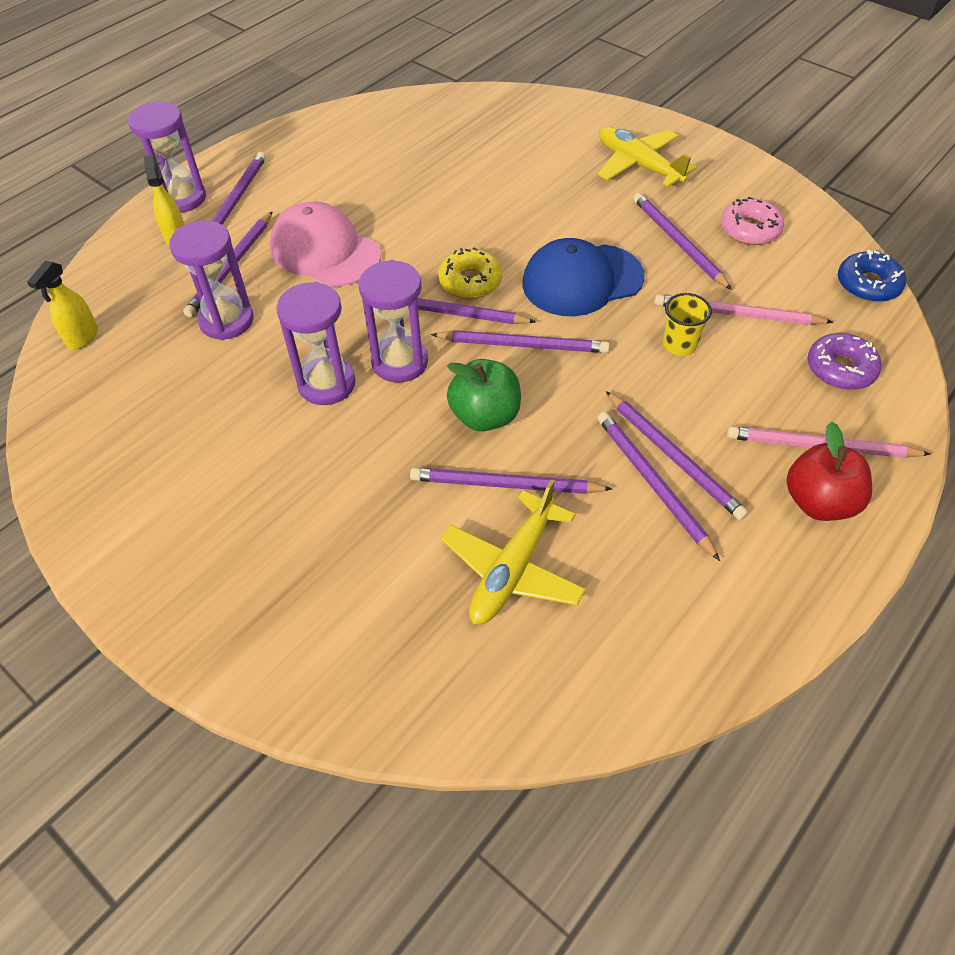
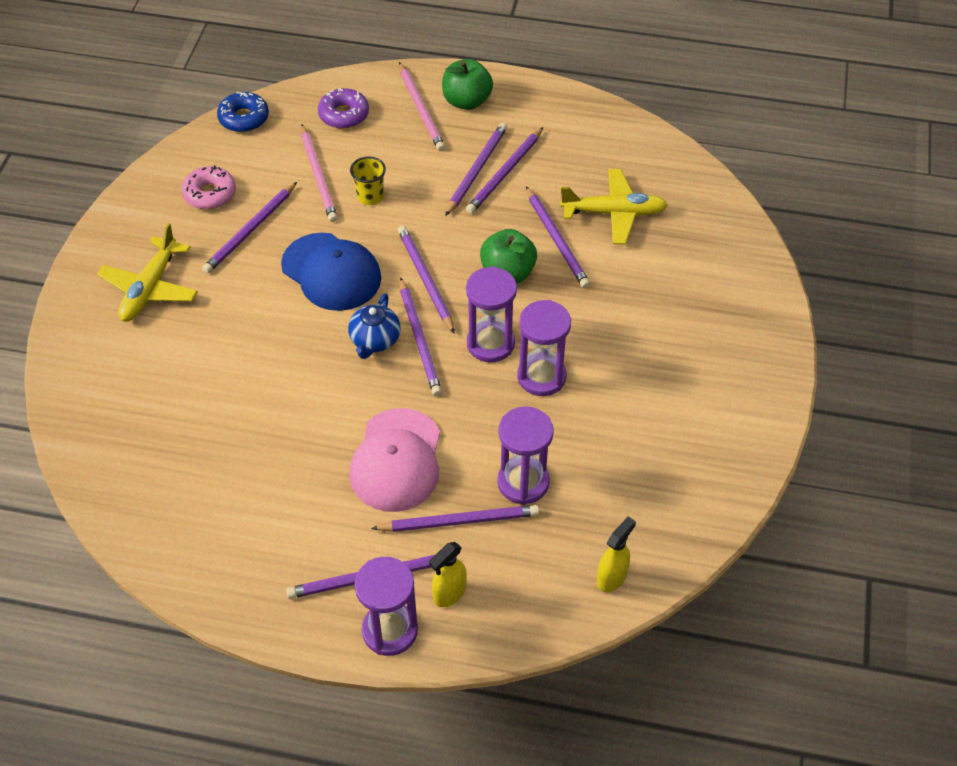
camera: 120 degrees left, 0 degrees up
yellow spray bottle [27,261,98,350] -> yellow spray bottle turned 45 degrees counterclockwise [597,516,636,592]
yellow donut [438,247,502,299] -> blue teapot [348,293,401,359]
red apple [787,421,872,521] -> green apple [442,59,493,110]

